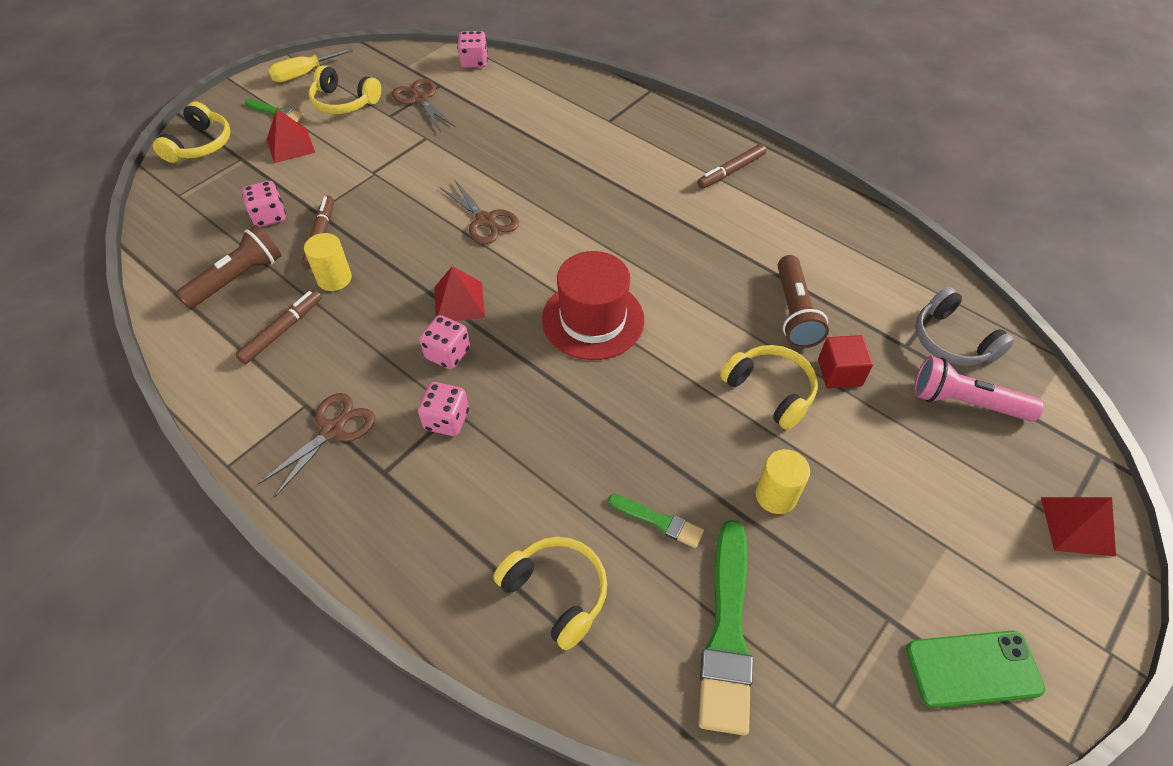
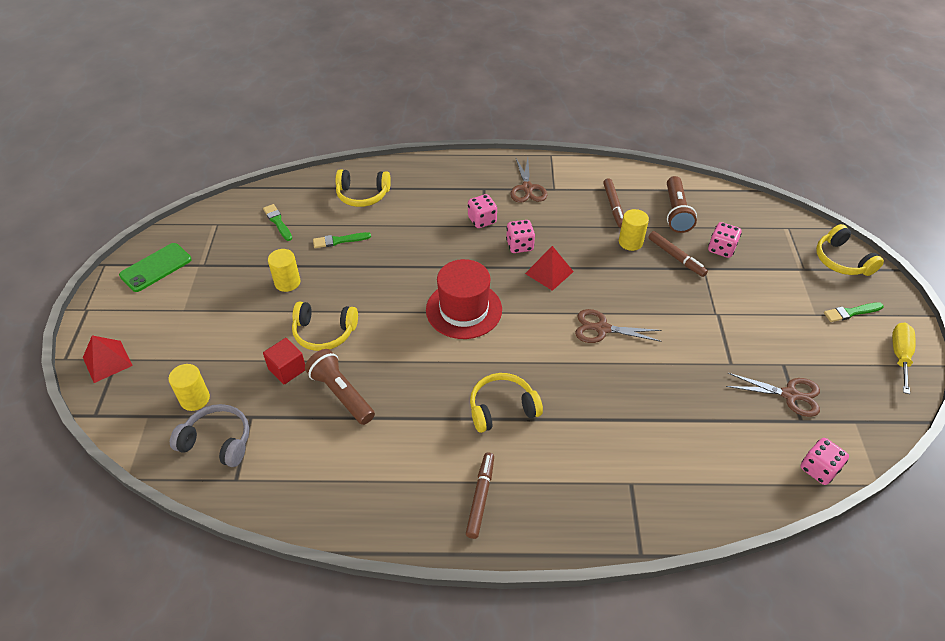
camera: 140 degrees right, 5 degrees down
red pyramid [267,109,315,163] -> none
yellow headphones [309,65,381,114] -> yellow headphones moved to [470,373,543,433]
green brush [699,520,753,736] -> green brush [263,204,292,241], size x0.51
pink flashlight [914,356,1044,421] -> yellow cylinder [168,364,210,411]

